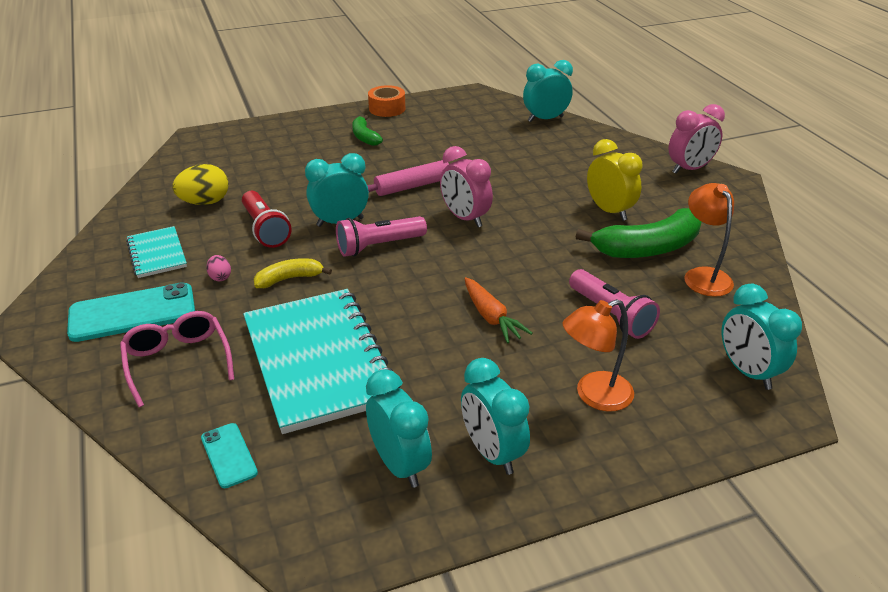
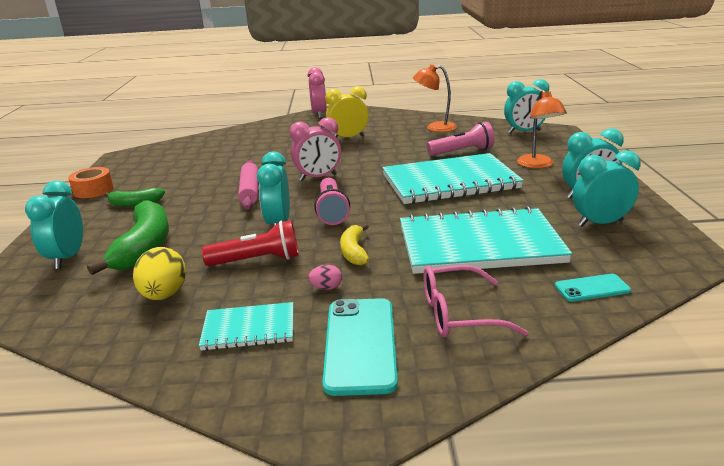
camera: 70 degrees left, 10 degrees down
orange carrot [464,277,533,344] -> turquoise notebook [382,153,524,204]
turquoise clock [523,60,573,122] -> turquoise clock moved to [25,181,83,269]
green banana [576,208,701,258] -> green banana moved to [87,200,169,275]

